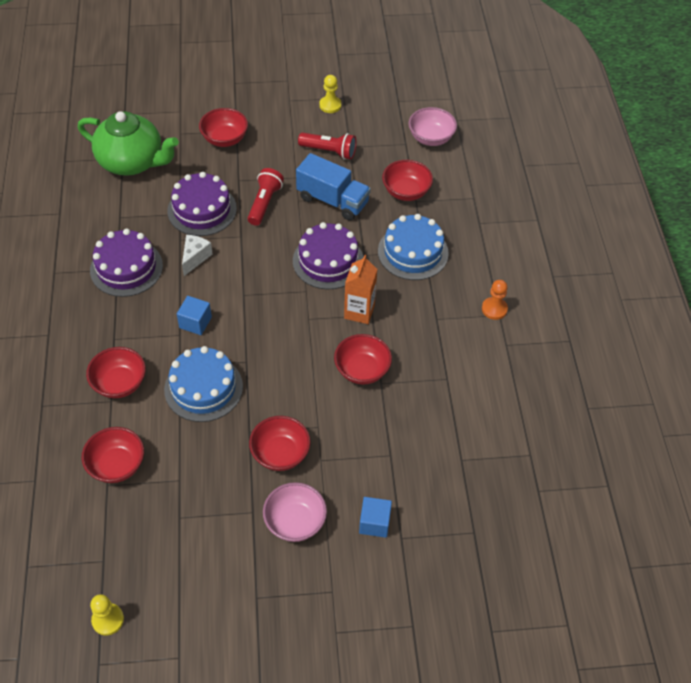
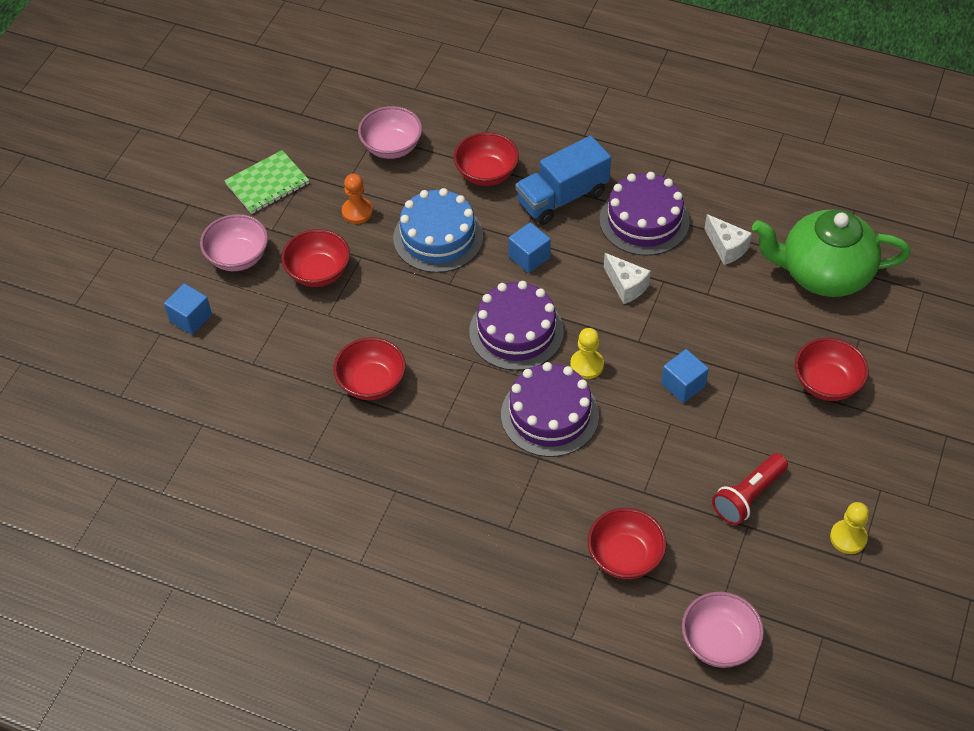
camera: 120 degrees right, 0 degrees up
green teapot [78,111,179,176] -> green teapot turned 45 degrees clockwise [752,210,911,297]
red bowl [82,427,144,483] -> pink bowl [358,106,422,159]
yellow pawn [90,594,124,636] -> yellow pawn moved to [570,328,604,379]
purple cake [167,172,237,236] -> purple cake moved to [469,281,564,371]
red flashlight [248,168,284,226] -> blue cube [661,349,709,403]
blue truck [296,153,371,221] -> blue truck moved to [516,135,611,225]
orange carton [344,255,377,324] -> none
blue cake [378,214,449,280] -> none
orange pawn [482,280,508,320] -> orange pawn moved to [342,174,373,224]
none -> green notebook [224,150,309,214]
none -> white cheese [705,214,752,265]

